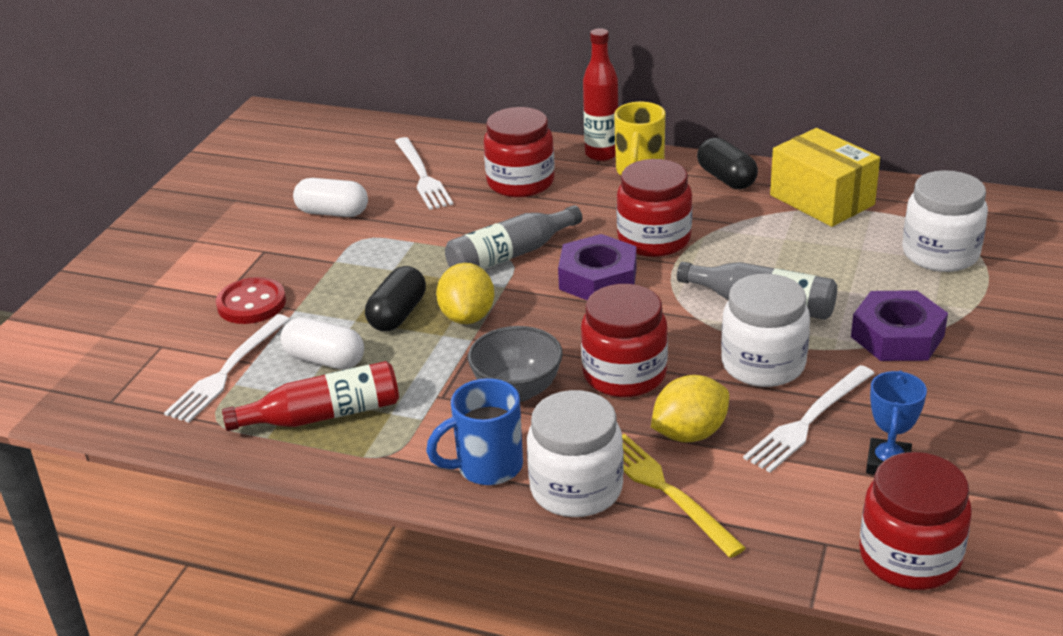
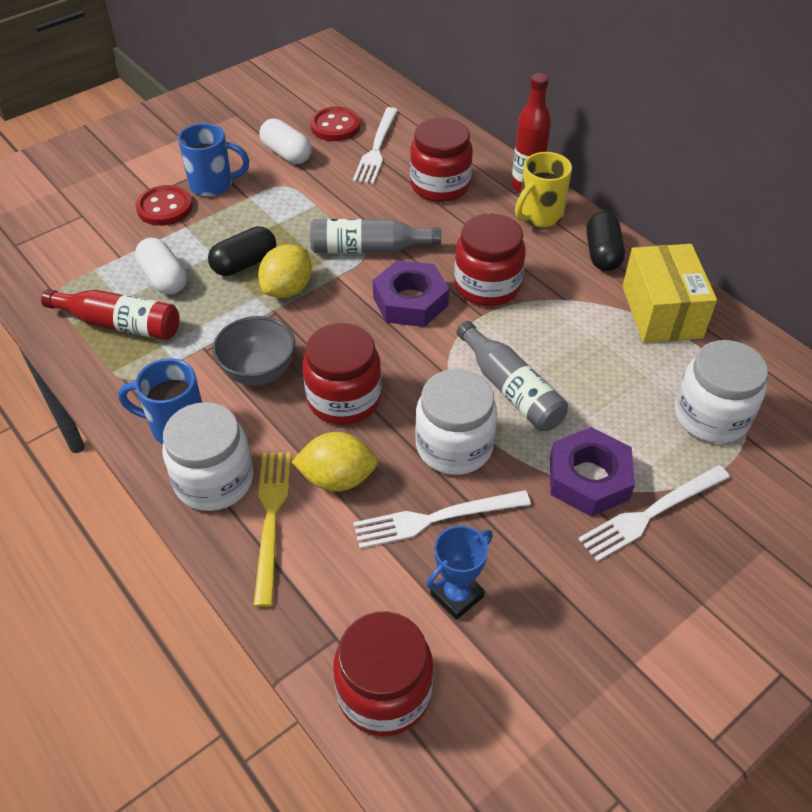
camera: 30 degrees right, 15 degrees up
white fork [164,314,290,423] -> white fork moved to [578,465,730,562]
none -> blue mug [178,123,250,197]
none -> red button [310,107,361,141]

